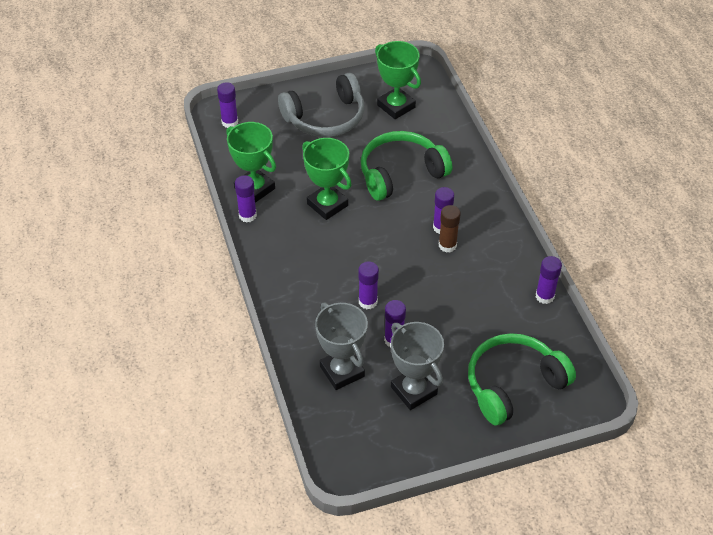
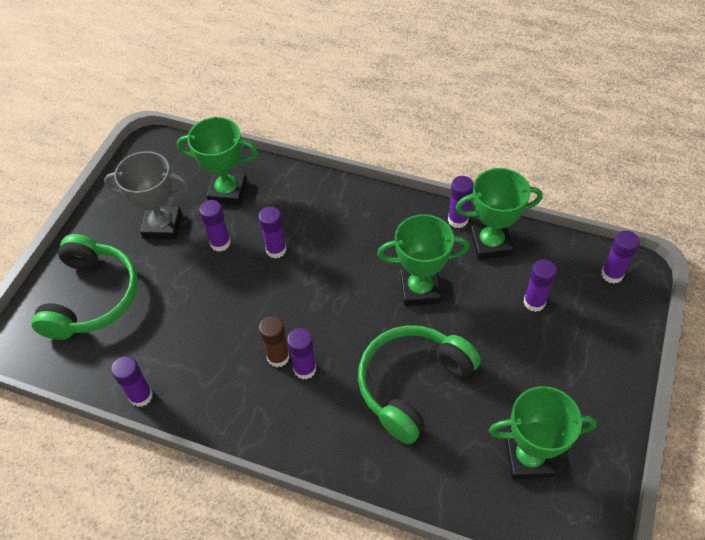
camera: 130 degrees right, 5 degrees up
grey headphones [278,73,365,137] -> none
grey trophy [315,303,368,390] -> green trophy [177,117,258,206]
green headphones [361,131,452,201] -> green headphones turned 150 degrees counterclockwise [358,325,481,444]
none -> purple glue stick [523,259,557,312]

